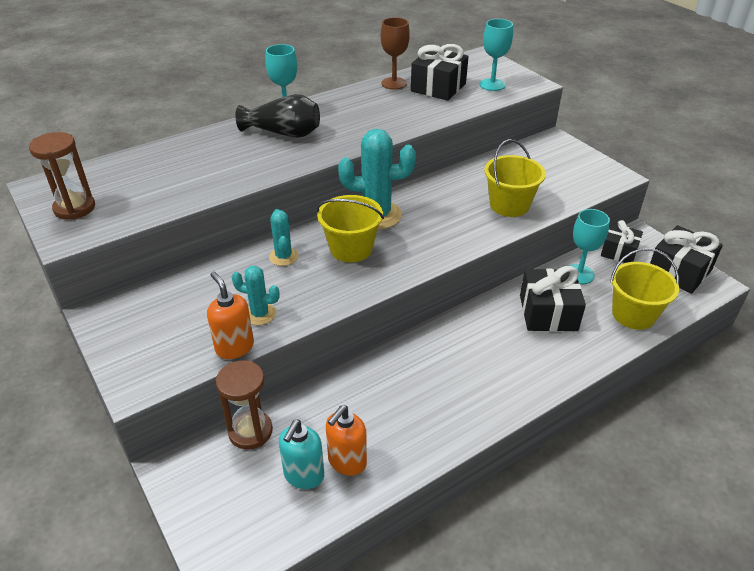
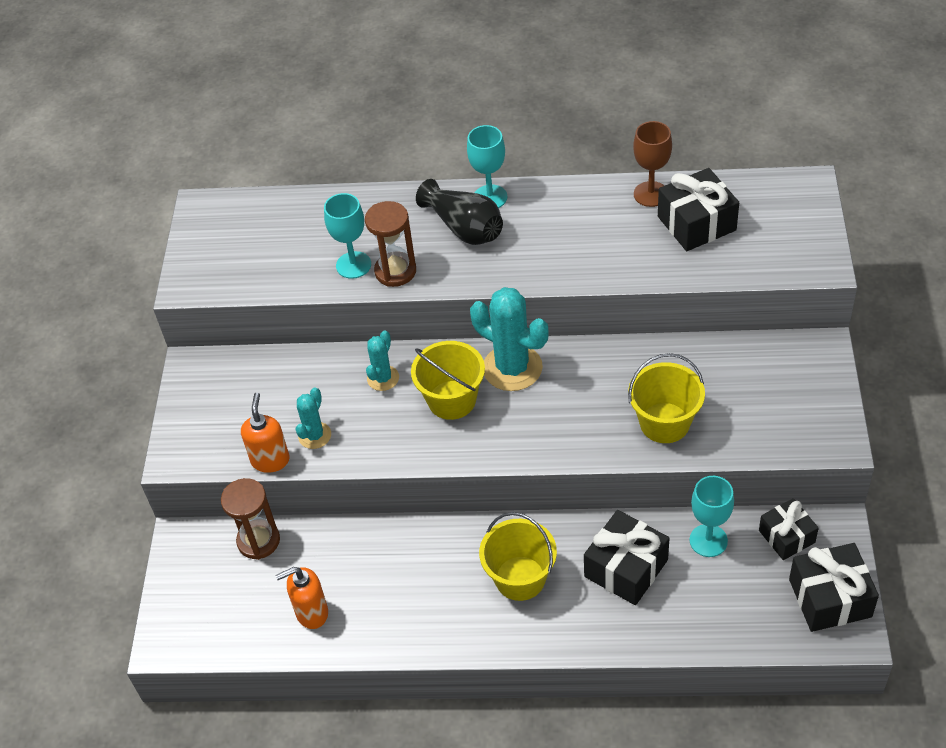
camera: 40 degrees right, 10 degrees up
brown hourglass [29,132,95,220] -> brown hourglass moved to [365,201,416,287]
turquoise cactus [232,266,280,325] -> turquoise cactus turned 60 degrees clockwise [296,387,331,449]
turquoise soap dispenser [279,419,324,489] -> none
turquoise goblet [479,19,513,91] -> turquoise goblet moved to [324,193,371,279]
yellow bucket [610,248,679,330] -> yellow bucket moved to [479,512,557,601]

